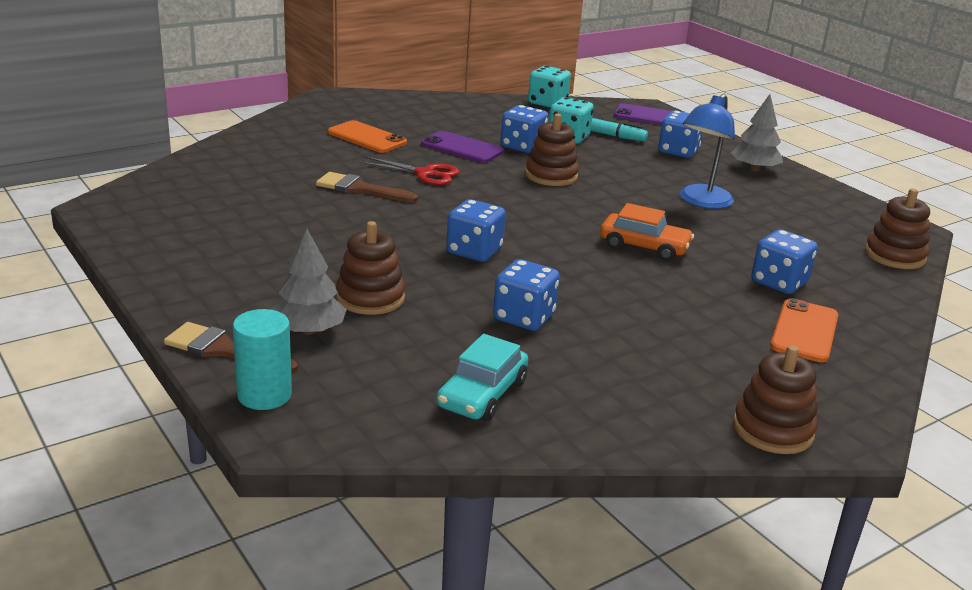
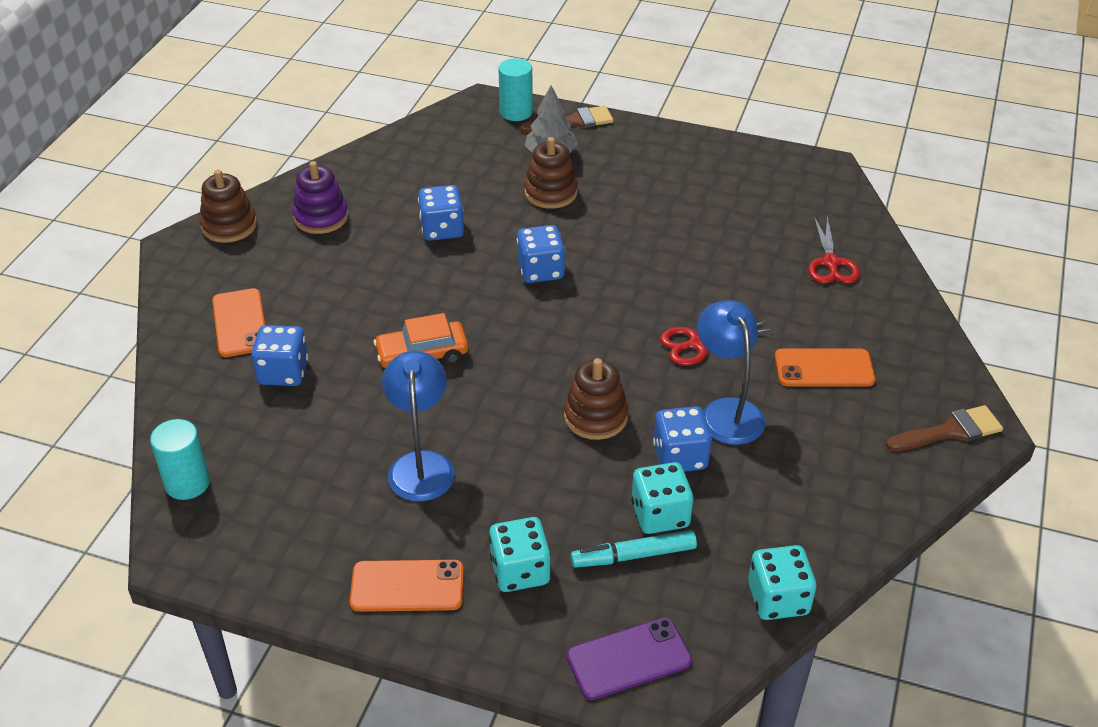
camera: 145 degrees right, 15 degrees up
brown brush [316,172,418,203] -> brown brush moved to [886,405,1003,451]
purple phone [421,131,504,163] -> blue lamp [697,300,766,445]
turquoise car [436,334,528,421] -> none
blue dice [658,110,703,158] -> turquoise dice [489,517,551,592]
grey tree [731,94,783,172] -> orange phone [350,560,464,612]
brown stacking toy [865,189,930,269] -> turquoise cylinder [150,419,210,500]
none -> purple stacking toy [292,161,348,234]
none -> red scissors [808,216,860,283]

